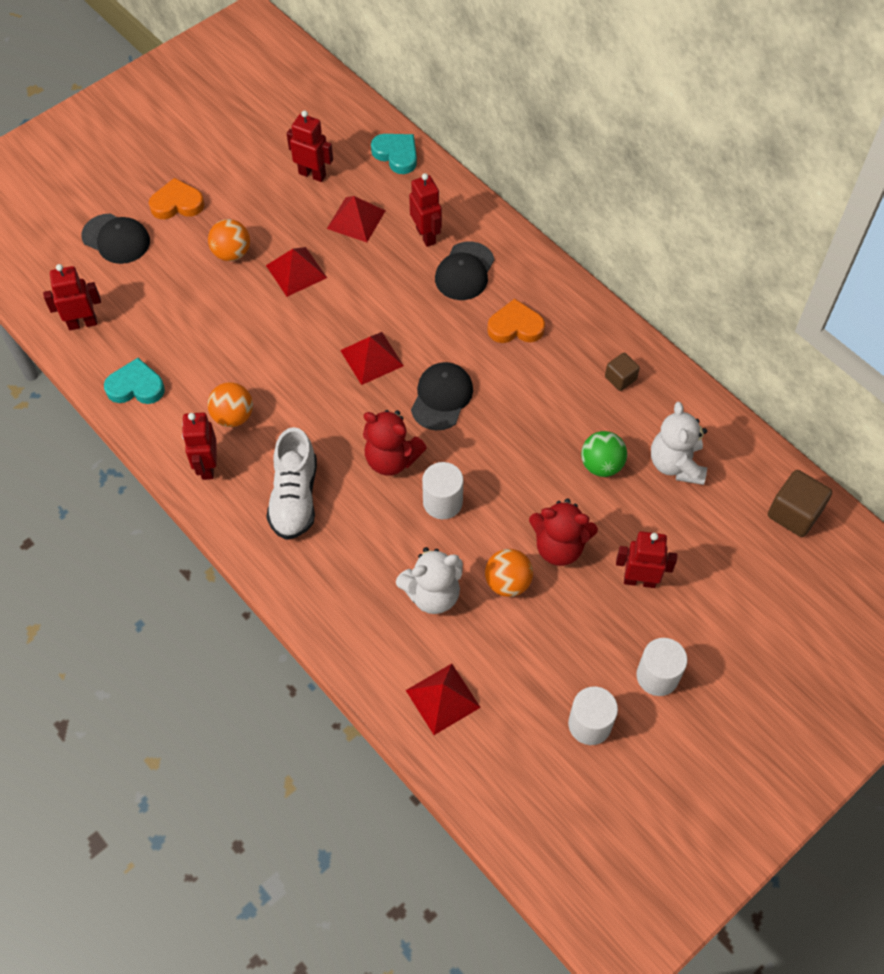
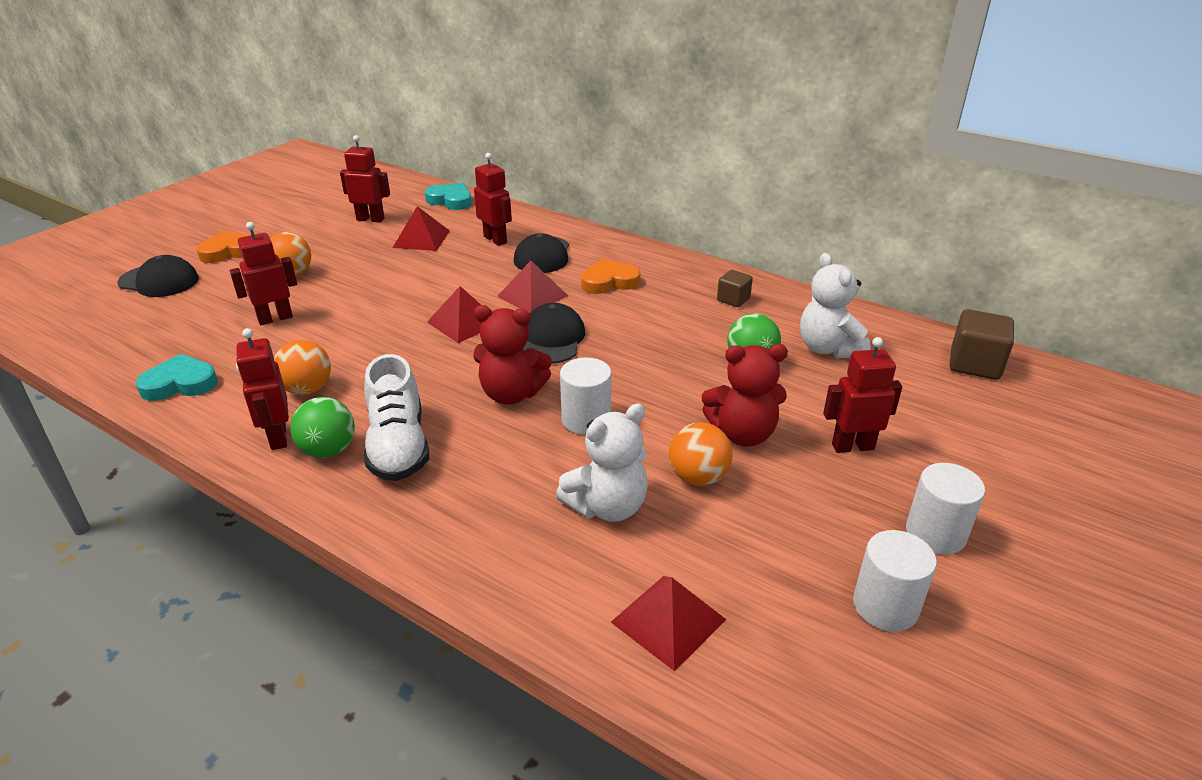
camera: 15 degrees left, 25 degrees down
red robot [43,264,101,330] -> red robot moved to [230,222,297,325]
red pyramid [266,247,327,297] -> red pyramid moved to [497,261,568,314]
none -> green ball [291,397,355,458]

